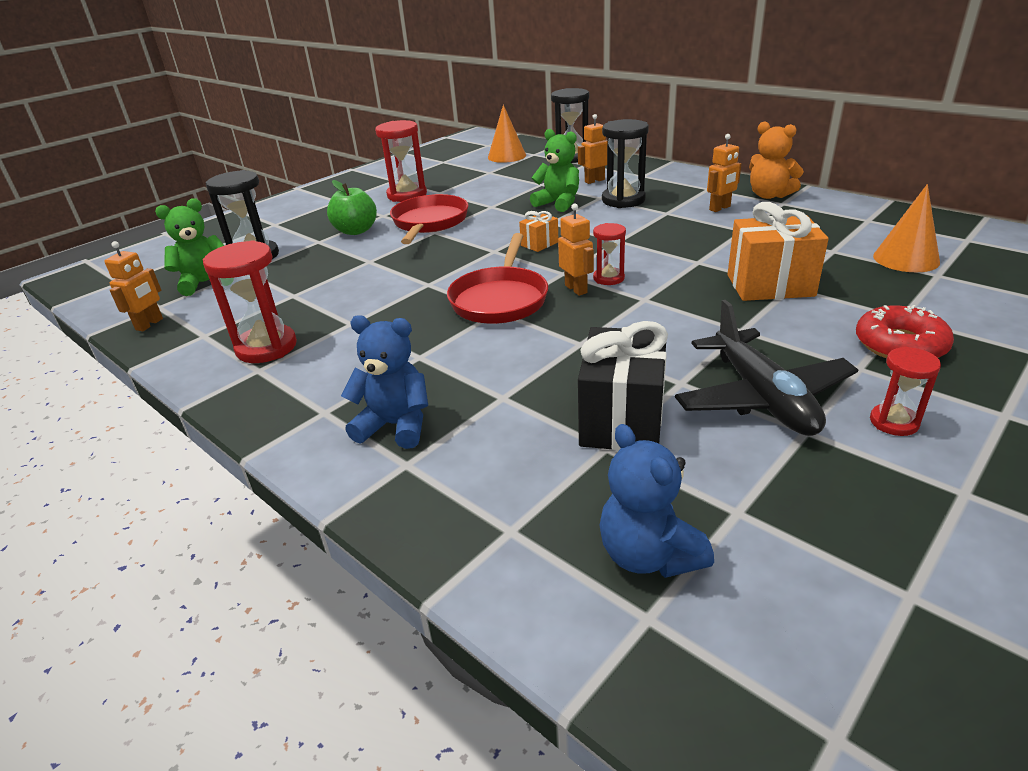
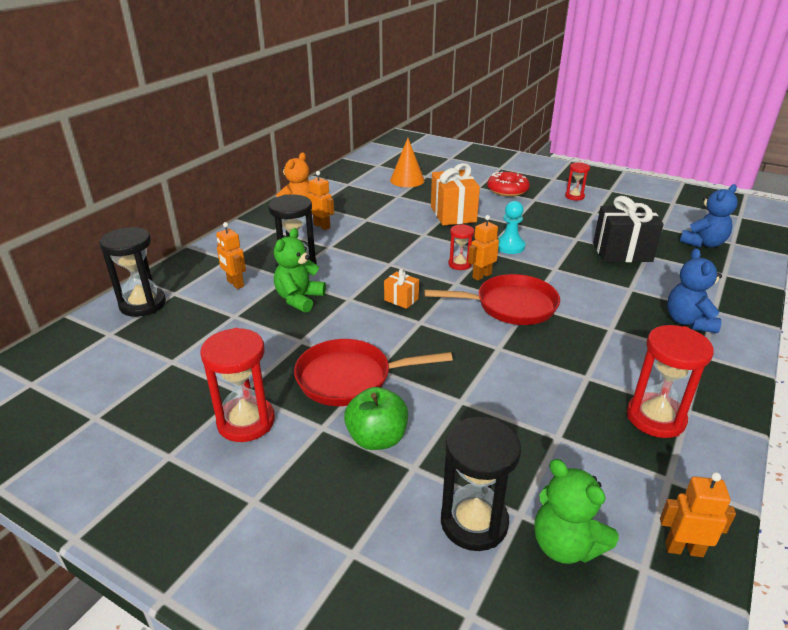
camera: 105 degrees left, 0 degrees up
orange cone [488,105,526,163] -> none
black plane [675,300,858,436] -> none
none -> turquoise pawn [498,201,525,254]

